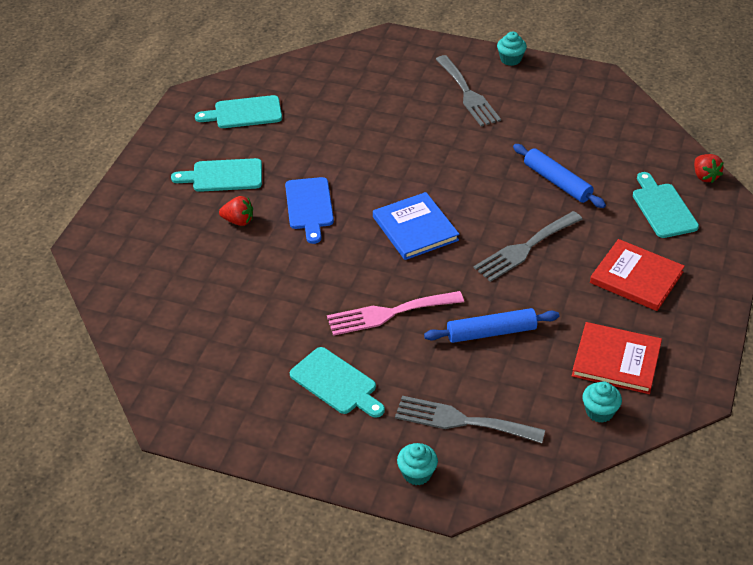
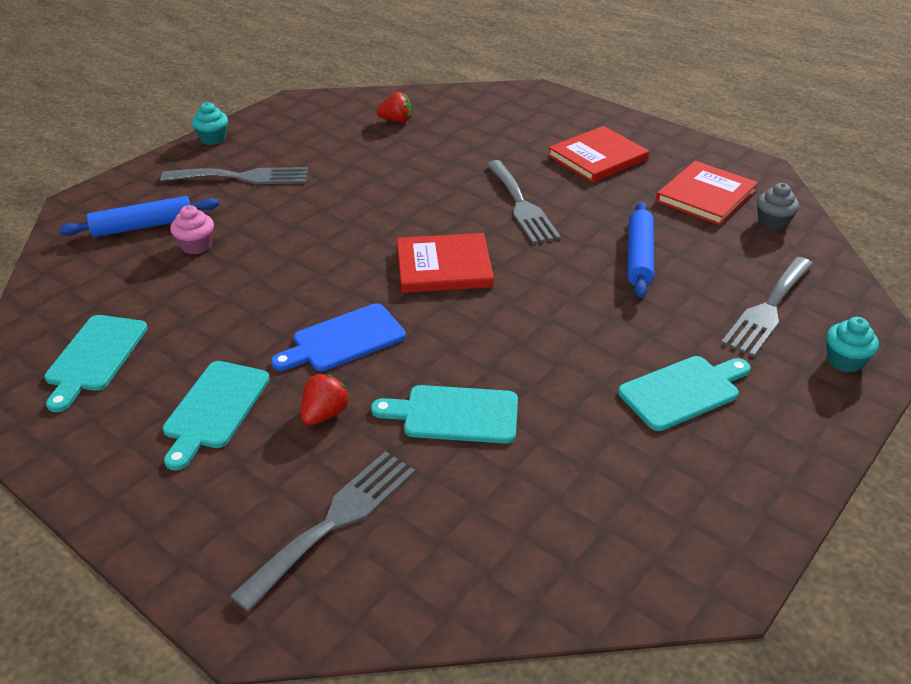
camera: 70 degrees left, 5 degrees down
blue cutting board [285,177,334,244] -> blue cutting board turned 135 degrees clockwise [271,303,406,371]
pink fork [327,291,464,336] -> none
blue book [373,192,459,260] -> red book [397,233,494,293]
blue rolling pin [513,144,606,208] -> blue rolling pin moved to [59,196,219,237]
turquoise cupcake [582,381,622,423] -> grey cupcake [757,183,799,231]
turquoise cutting board [633,172,699,238] -> turquoise cutting board moved to [371,385,518,444]
red strawberry [694,154,724,183] -> red strawberry moved to [376,92,412,123]
none -> pink cupcake [170,205,214,255]
none -> grey fork [230,451,416,612]

